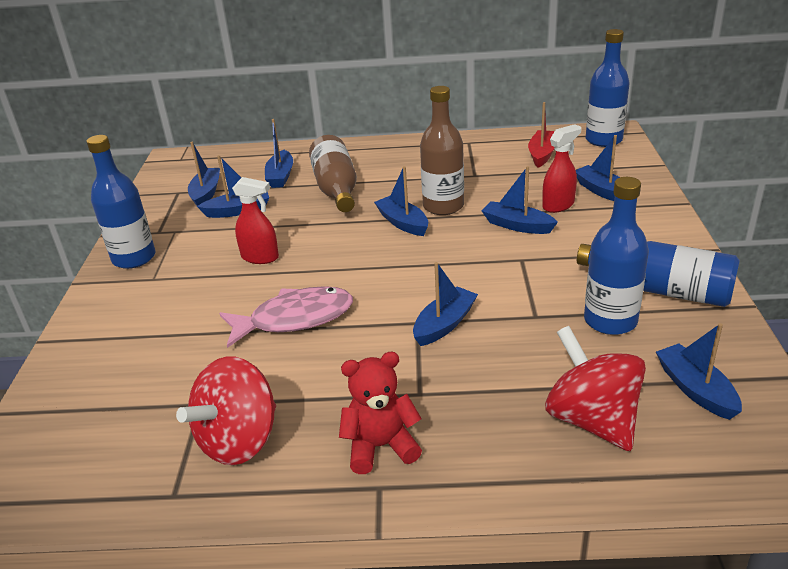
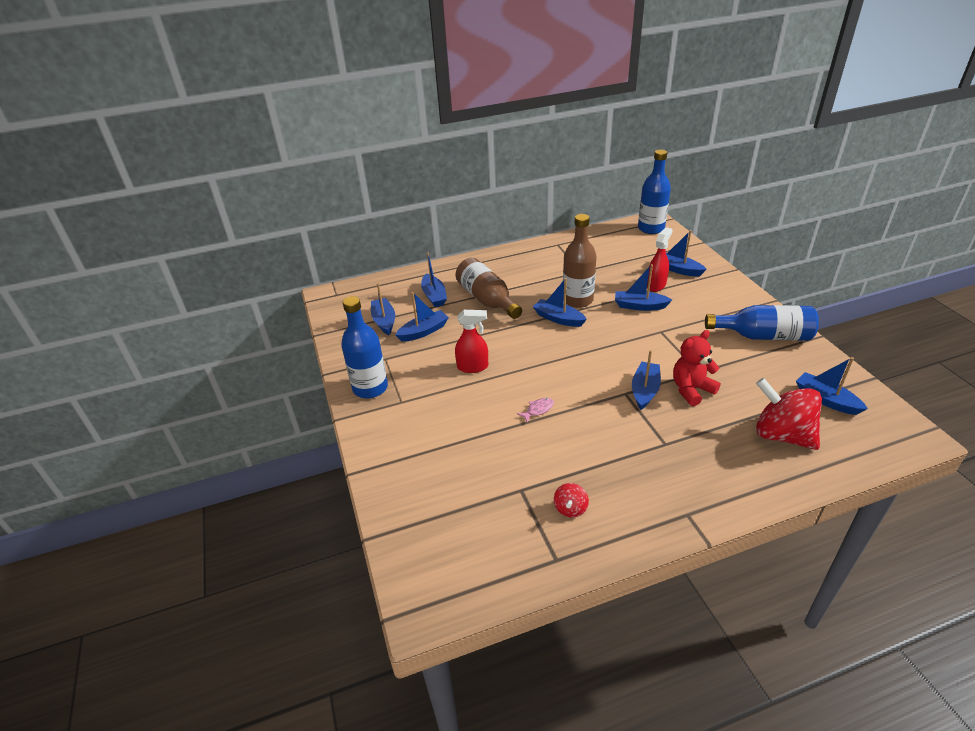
camera: 20 degrees left, 5 degrees up
red spinning top [176,356,276,465] -> red spinning top [554,483,589,518], size x0.45
pink fish [219,286,353,348] -> pink fish [517,398,554,423], size x0.40
red teddy bear [339,352,422,474] -> red teddy bear moved to [673,330,721,406]
red boat [528,102,555,168] -> none
blue bottle [584,177,649,335] -> none

